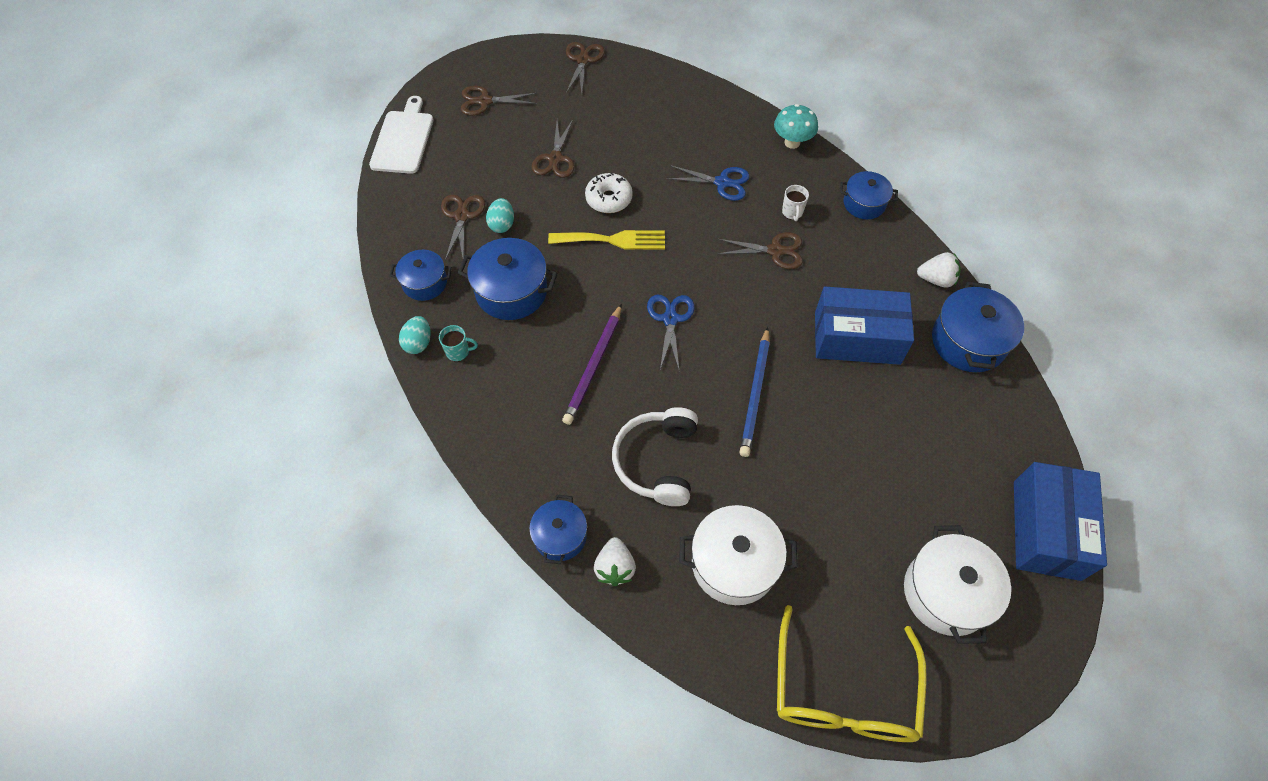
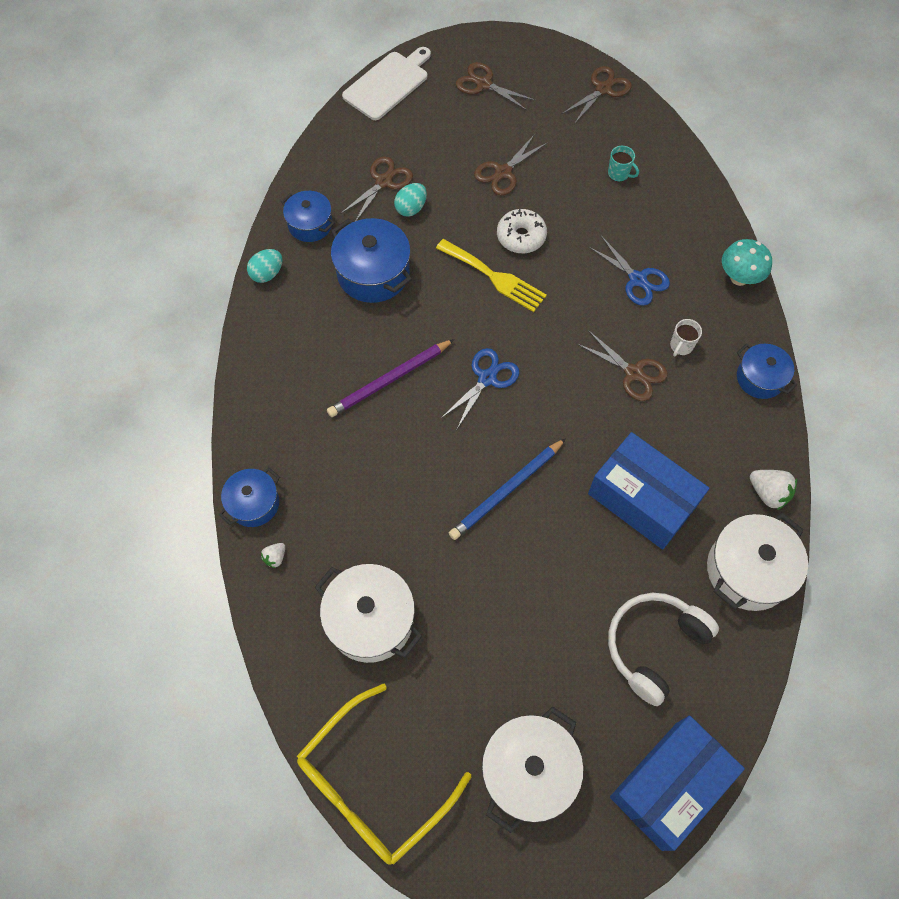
camera: 35 degrees right, 5 degrees up
turquoise mug [439,325,478,361] -> turquoise mug moved to [608,146,639,182]
white strawberry [594,537,636,586] -> white strawberry [261,543,285,568], size x0.57
white headphones [612,407,698,506] -> white headphones moved to [608,593,719,706]
blue pot [932,282,1024,372] -> white pot [707,513,808,611]

